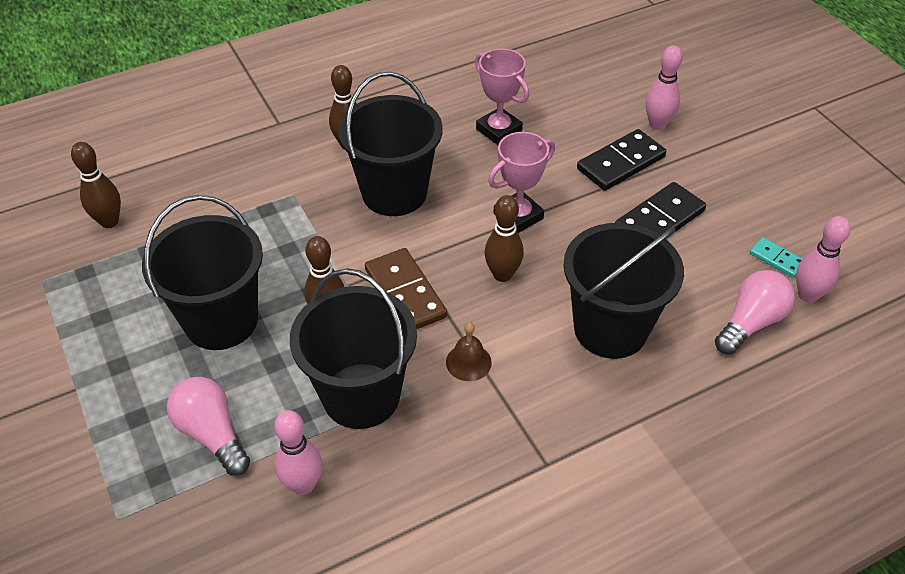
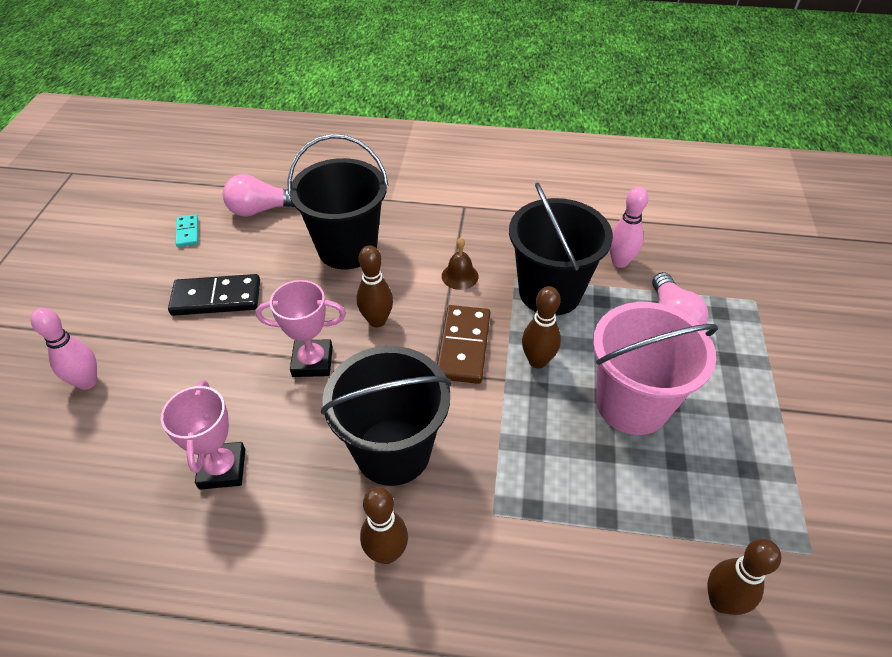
camera: 145 degrees left, 0 degrees up
black bucket [142,195,263,350] -> pink bucket [593,302,718,435]
black domino [577,129,666,191] -> none
pink bowling pin [796,216,851,303] -> none

